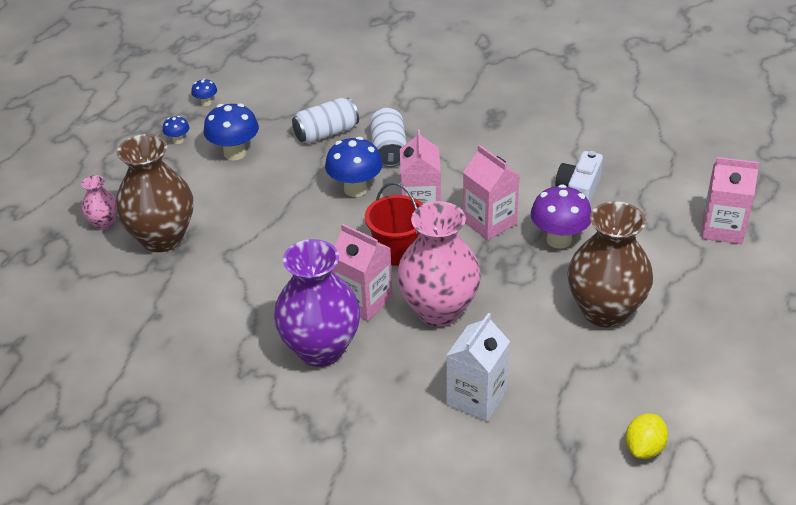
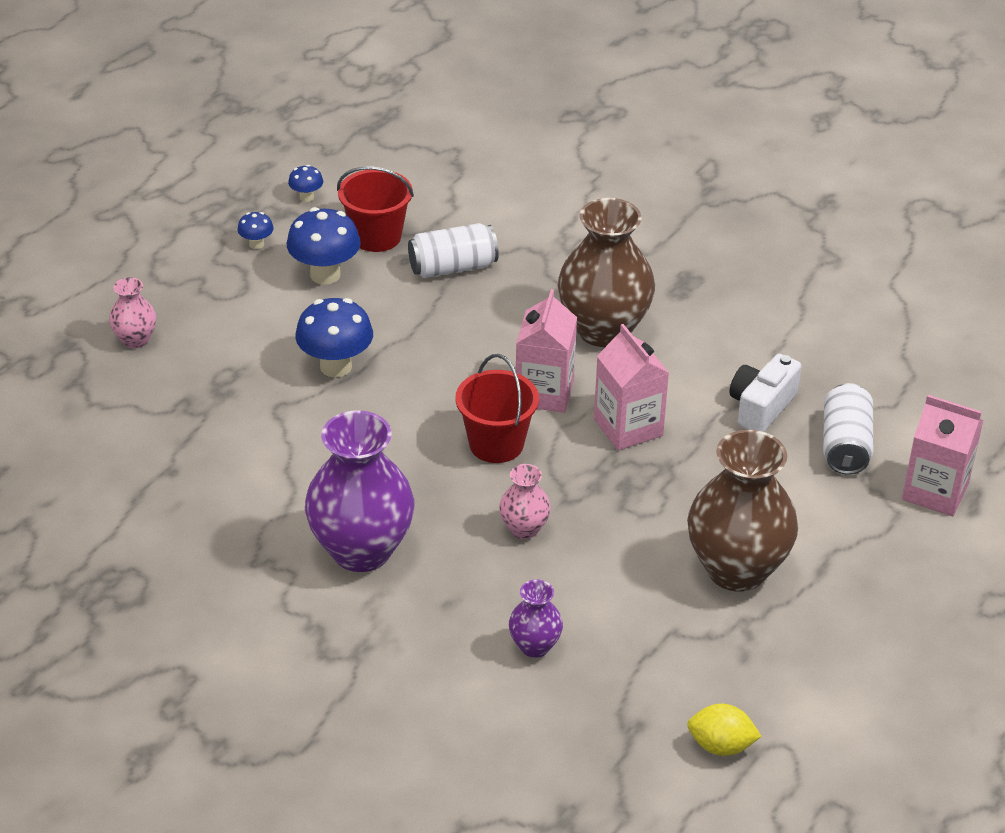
camera: 10 degrees right, 0 degrees up
brown vase [115,134,193,252] -> brown vase moved to [558,198,655,347]
blue mushroom [325,137,383,197] -> blue mushroom moved to [295,298,373,377]
pink carton [332,224,393,321] -> none
white can [370,108,407,167] -> white can moved to [823,383,874,475]
pink vase [397,201,481,326] -> pink vase [499,464,551,539], size x0.48
white carton [446,313,510,422] -> purple vase [509,579,563,658]
purple mushroom [531,184,591,249] -> none
yellow lemon [626,414,668,459] -> yellow lemon turned 60 degrees clockwise [687,704,761,756]
none -> red bucket [337,166,414,252]

